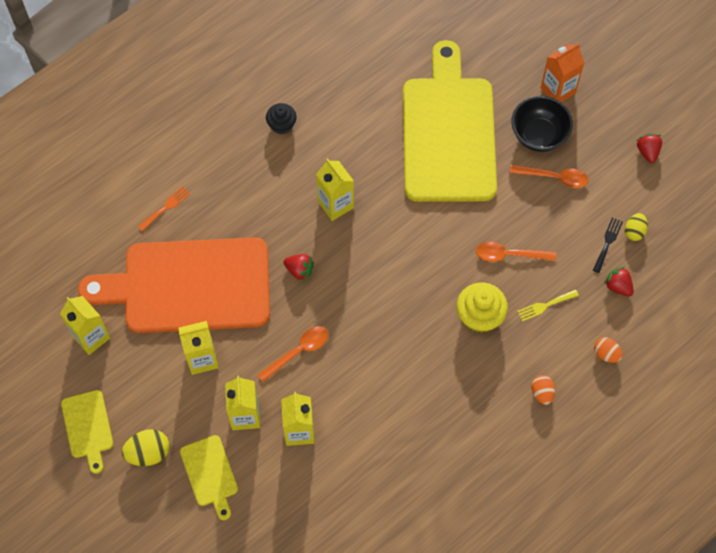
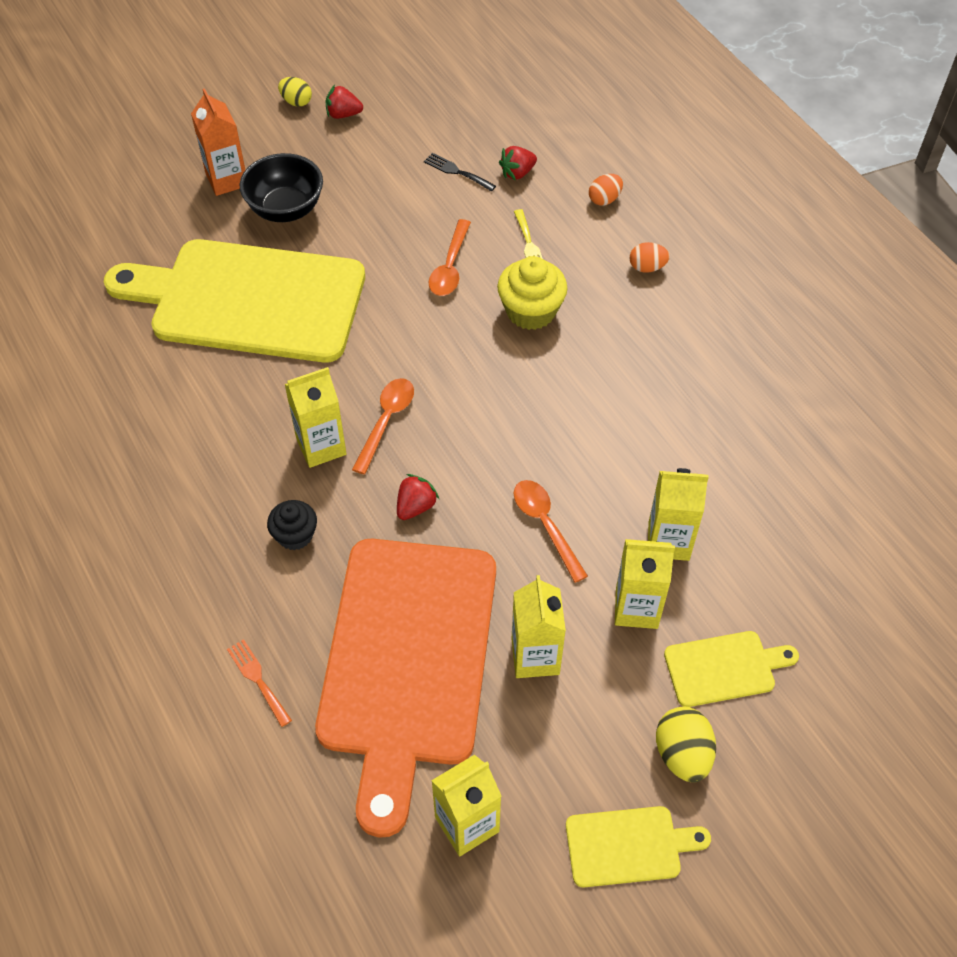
camera: 80 degrees left, 10 degrees down
black cupcake [266,103,296,134] -> black cupcake moved to [267,500,317,550]
orange spoon [510,165,589,188] -> orange spoon moved to [352,378,414,475]
yellow egg [625,213,648,241] -> yellow egg moved to [278,77,312,107]

